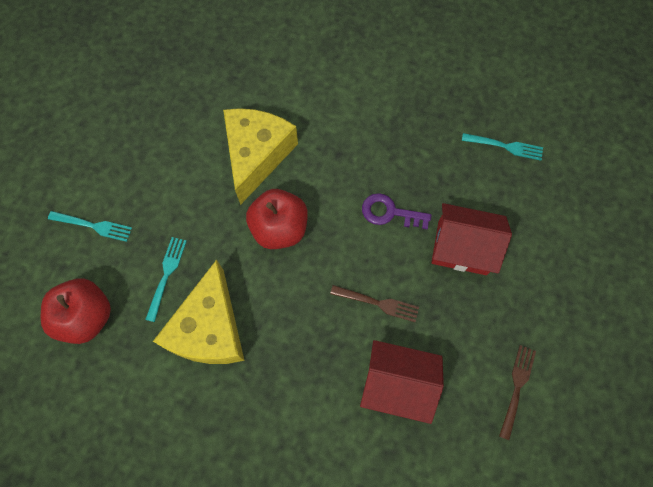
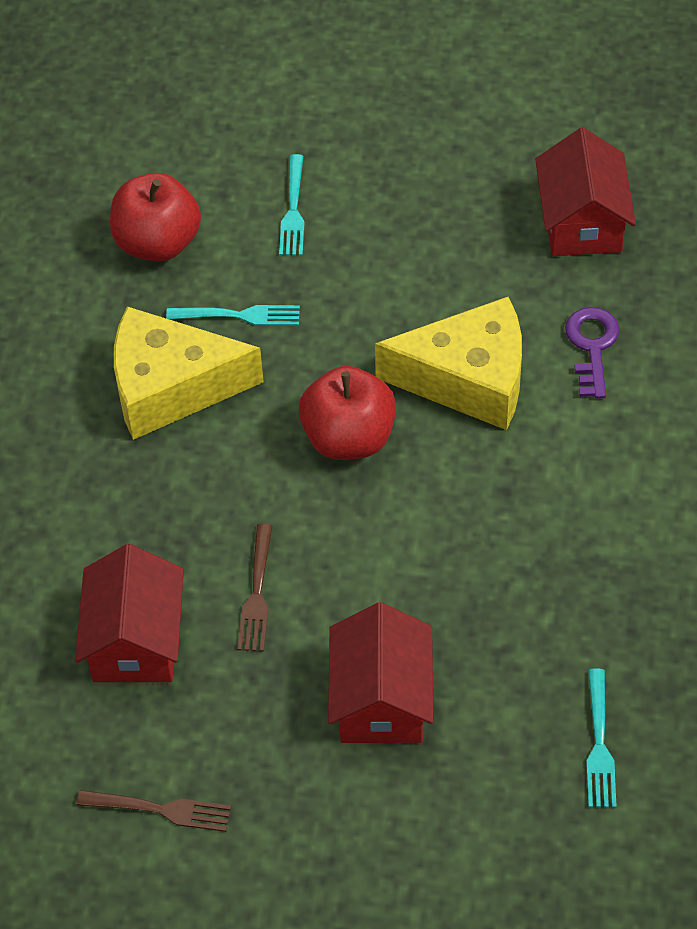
camera: 80 degrees right, 15 degrees down
purple key [362,193,432,229] -> purple key moved to [565,307,620,399]
none -> red house [535,128,636,256]

